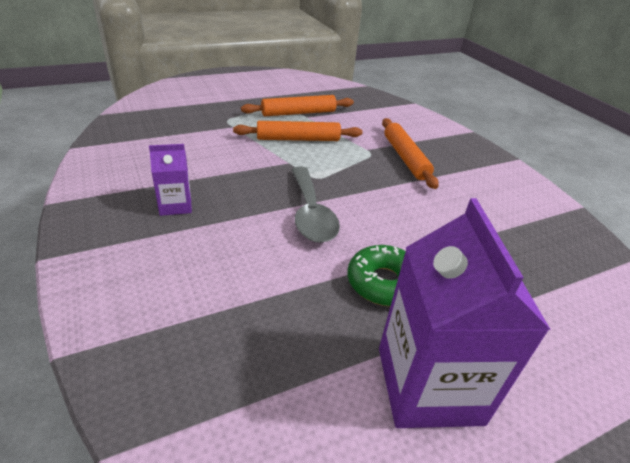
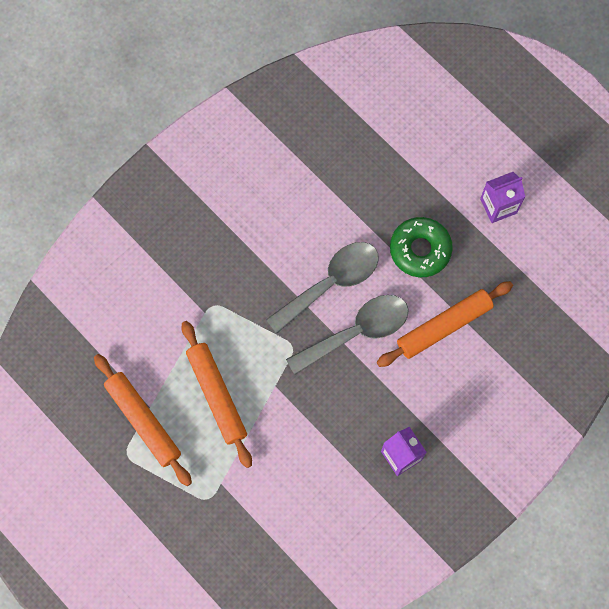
camera: 105 degrees left, 35 degrees up
purple carton [379,198,551,428] -> purple carton [480,172,525,223], size x0.50
orange rolling pin [382,118,439,189] -> orange rolling pin moved to [377,281,513,367]
none -> grey spoon [266,242,379,333]

